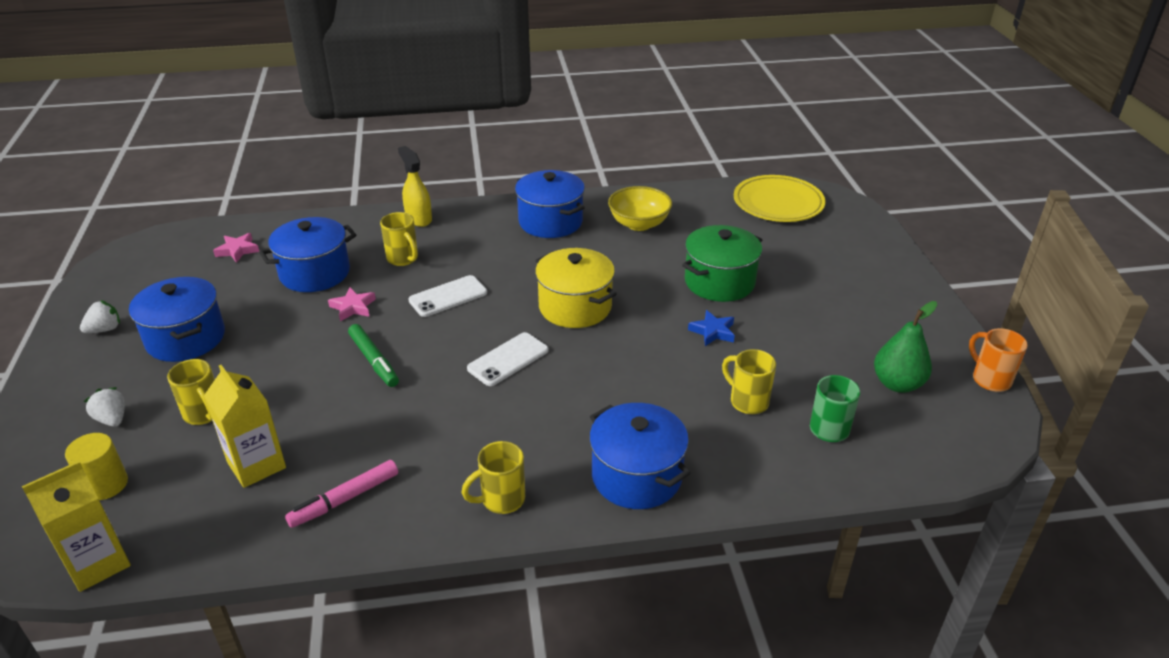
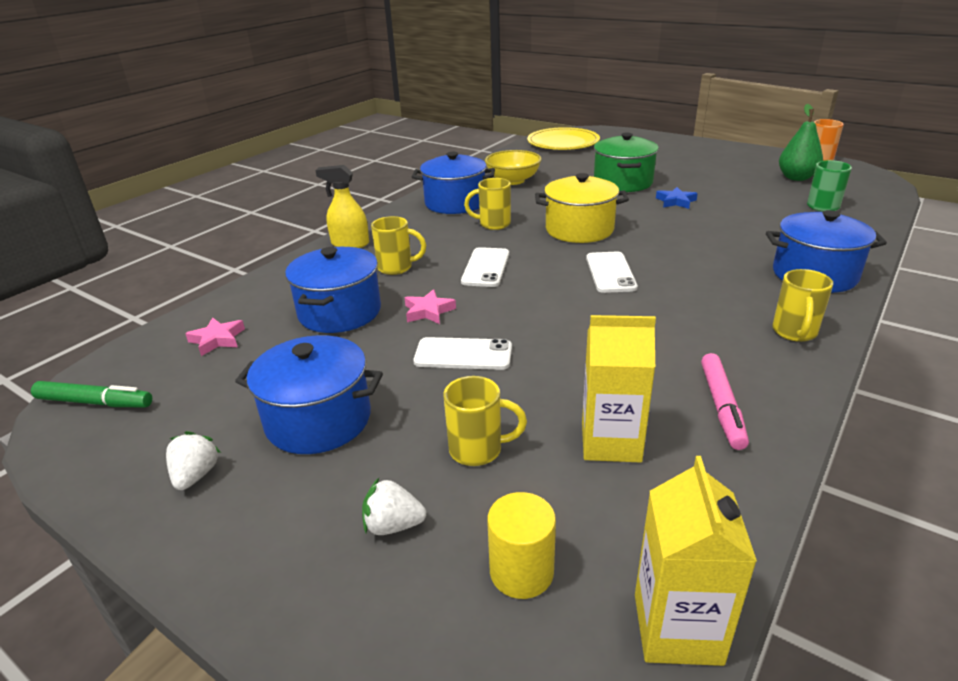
camera: 45 degrees left, 5 degrees down
green marker [348,324,399,387] -> green marker moved to [31,381,152,407]
yellow mug [722,349,776,414] -> yellow mug moved to [464,178,511,230]
none -> white phone [413,337,512,370]

